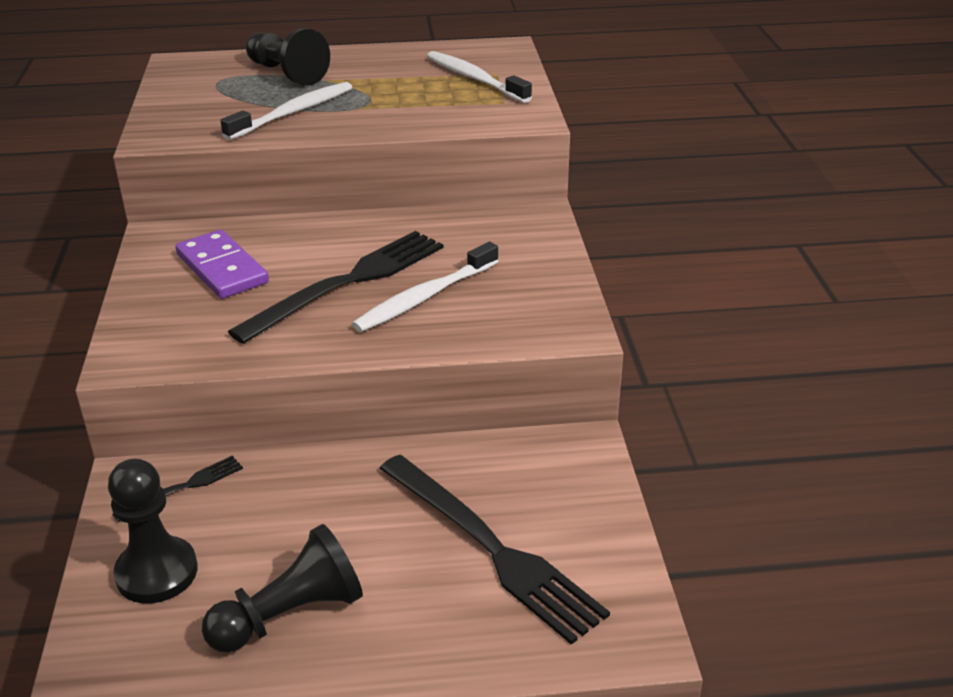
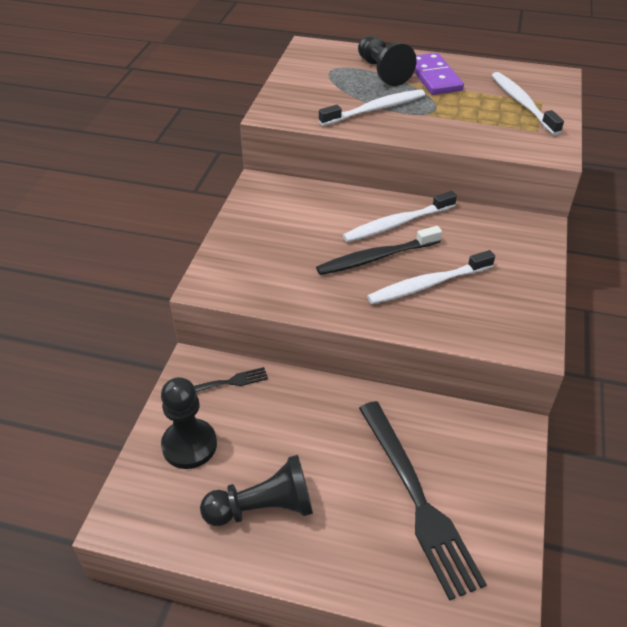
camera: 20 degrees right, 10 degrees up
purple domino [175,230,269,299] -> purple domino moved to [414,53,464,95]
black fork [228,231,443,344] -> black toothbrush [316,226,442,275]
none -> white toothbrush [343,191,457,242]

